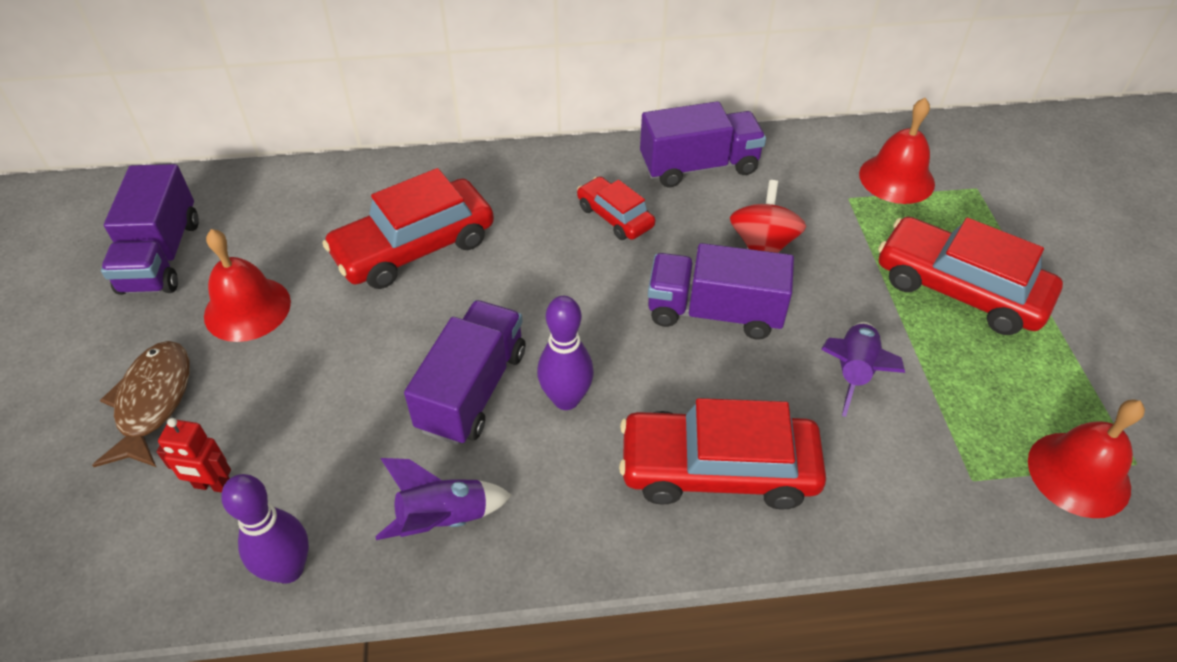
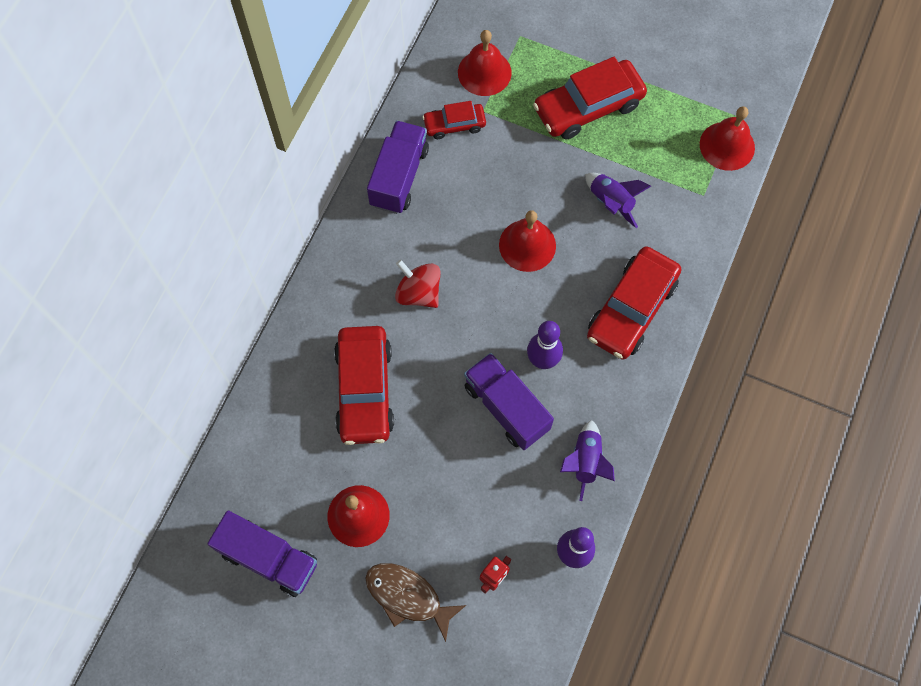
camera: 60 degrees left, 20 degrees up
red car [577,176,655,240] -> red car moved to [422,101,486,139]
purple truck [648,243,794,339] -> red bell [499,210,556,272]
red spinning top [730,180,806,253] -> red spinning top moved to [395,260,440,308]

